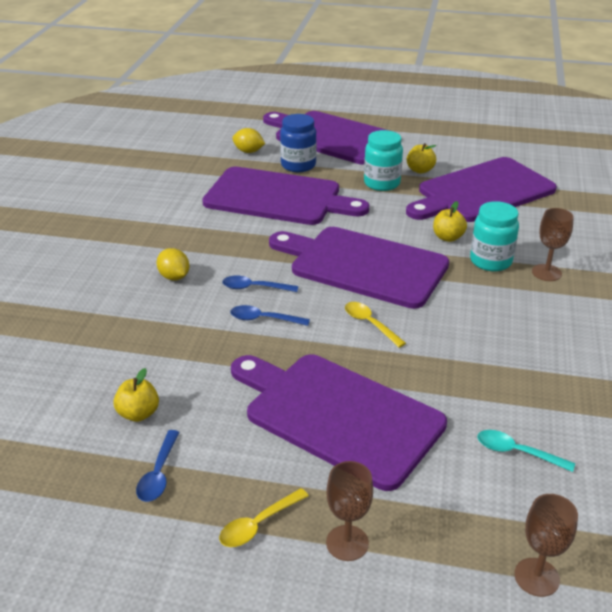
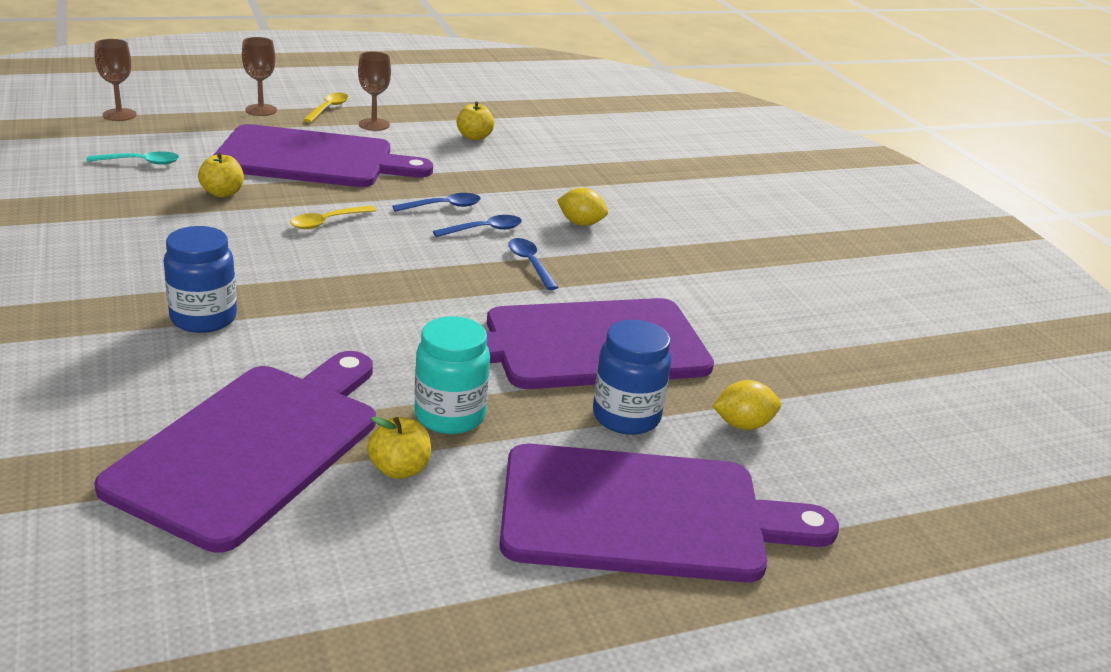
camera: 145 degrees right, 5 degrees down
blue spoon [136,430,180,502] -> blue spoon moved to [508,238,559,290]
purple cutting board [269,227,449,309] -> none
yellow spoon [345,302,406,348] -> yellow spoon turned 120 degrees clockwise [290,205,377,229]
yellow apple [433,201,467,242] -> yellow apple moved to [198,153,244,197]
turquoise jar [470,201,519,271] -> blue jar [164,226,237,333]
brown goblet [532,208,574,281] -> brown goblet moved to [358,51,391,131]

